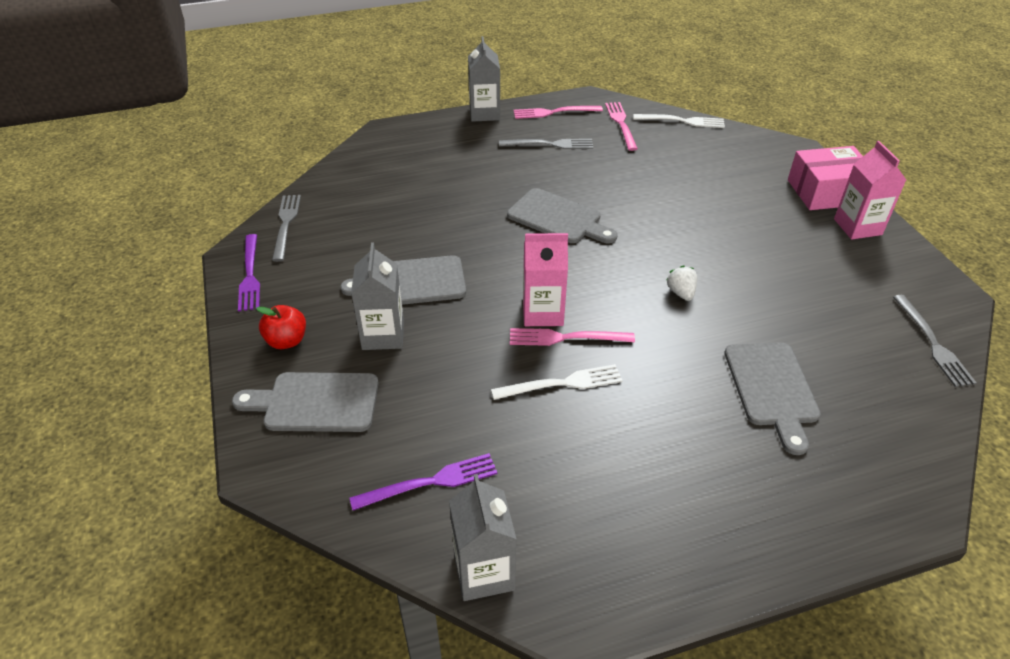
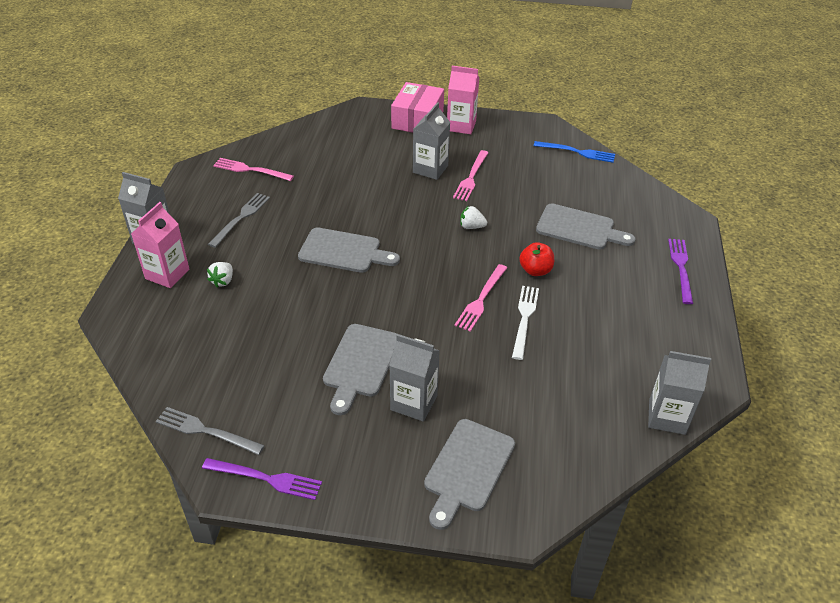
camera: 65 degrees left, 0 degrees up
red apple [256,305,306,349] -> red apple moved to [519,242,554,276]
purple fork [349,453,497,510] -> purple fork moved to [668,239,693,304]
grey cutting board [507,188,618,243] -> grey cutting board turned 45 degrees clockwise [298,227,400,273]
pink fork [513,106,603,119] -> pink fork moved to [453,150,488,201]
pink carton [523,233,568,326] -> pink carton moved to [131,202,189,288]
white fork [633,114,725,128] -> none
grey fork [893,295,977,387] -> blue fork [534,141,615,163]
none -> white strawberry [207,262,233,288]
none -> grey carton [413,102,450,180]

